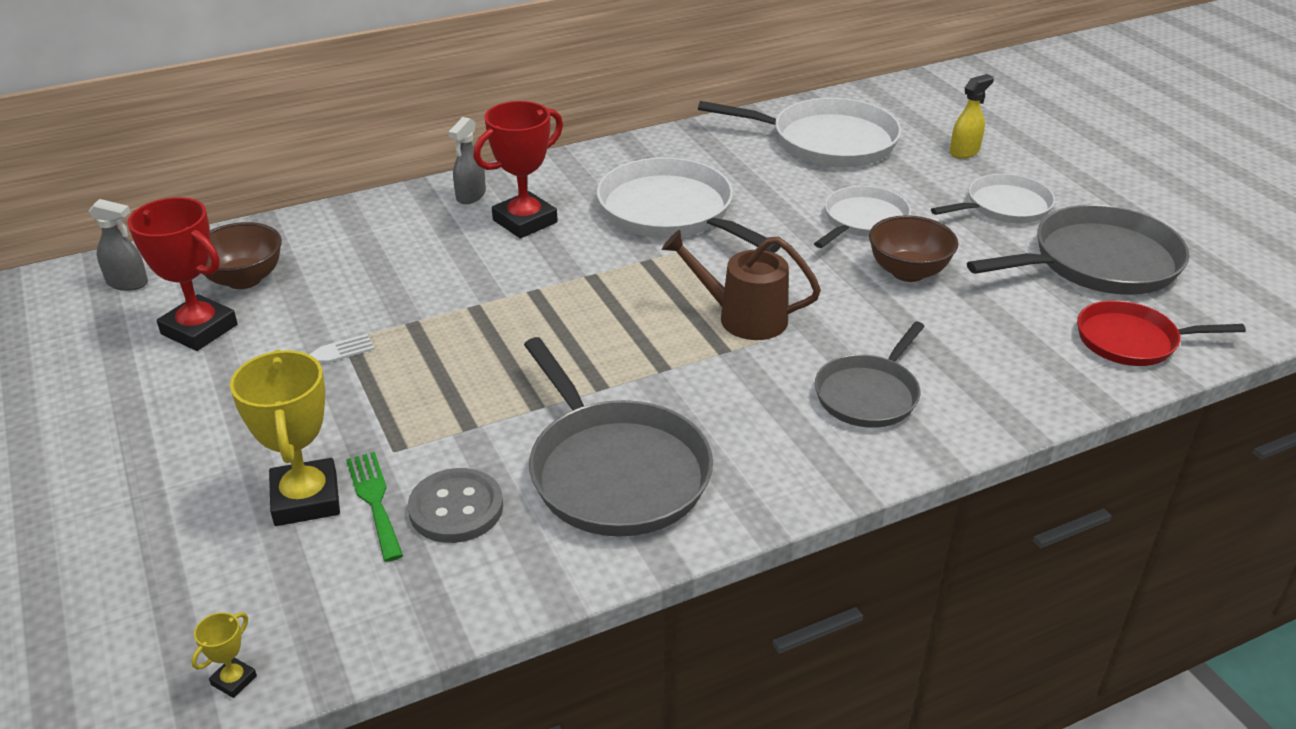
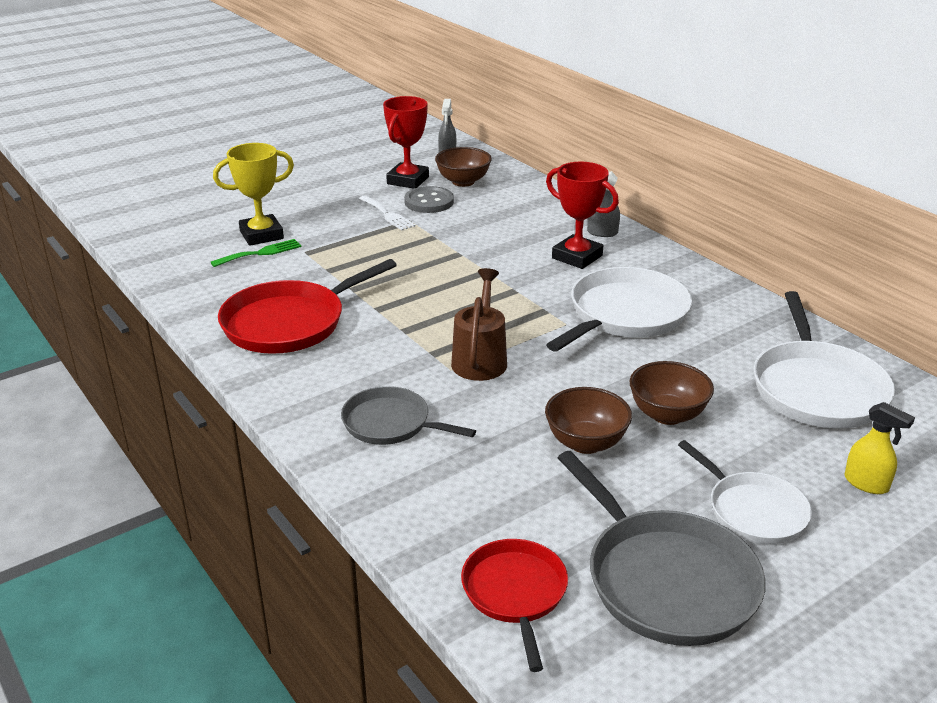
camera: 80 degrees right, 5 degrees down
yellow trophy [191,612,257,698] -> none
grey button [408,468,503,543] -> grey button moved to [404,186,454,213]
grey pan [524,337,713,537] -> red pan [218,259,397,354]
white pan [814,186,911,248] -> brown bowl [629,361,714,425]

